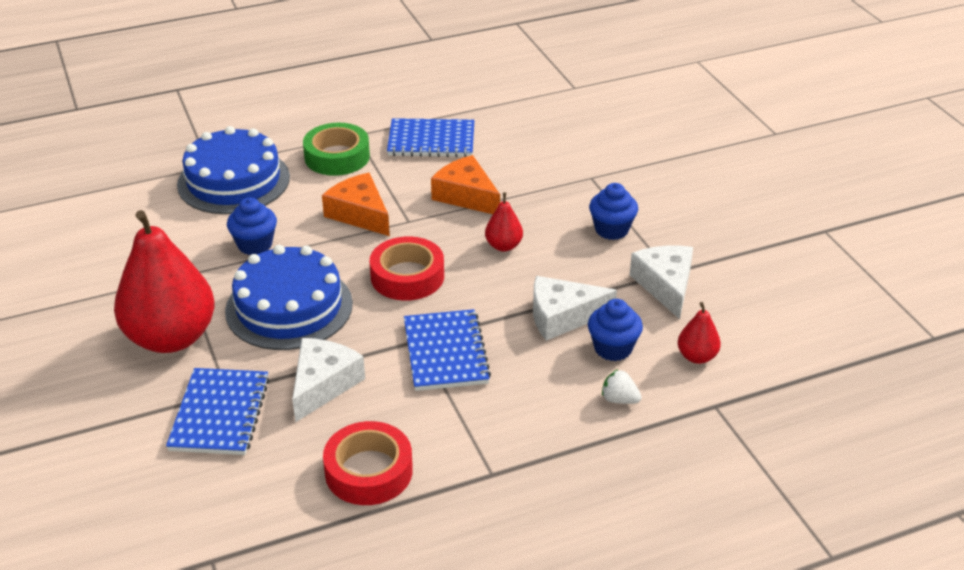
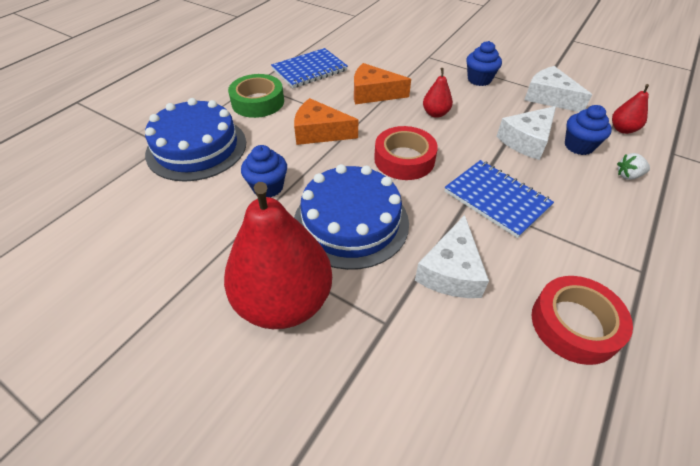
camera: 35 degrees left, 10 degrees up
blue notebook [166,368,270,455] -> none
white cheese [292,338,365,422] -> white cheese turned 150 degrees counterclockwise [415,215,489,298]

